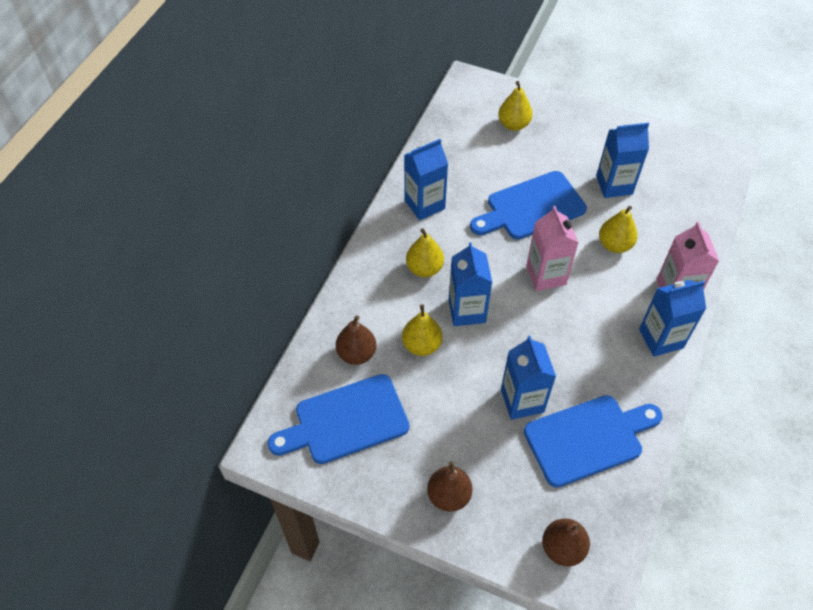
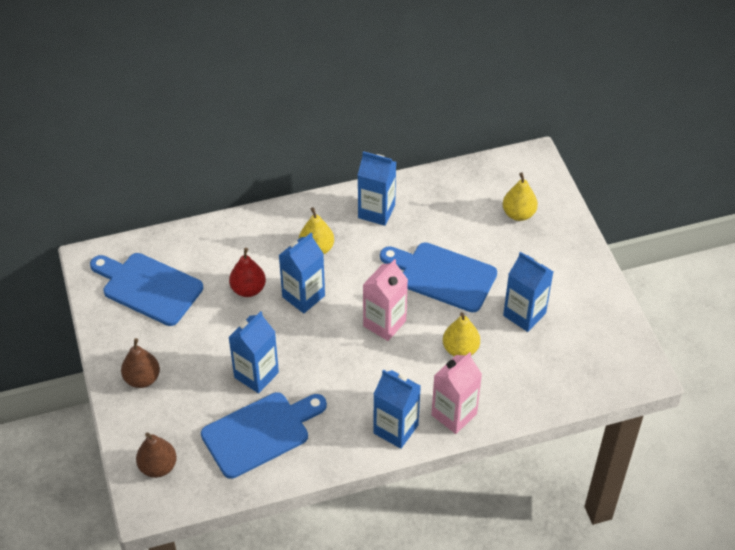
camera: 50 degrees right, 5 degrees down
brown pear [336,315,377,365] -> none
yellow pear [402,304,442,356] -> red pear [229,248,266,297]
blue cutting board [524,395,663,488] -> blue cutting board turned 60 degrees counterclockwise [201,392,327,479]

